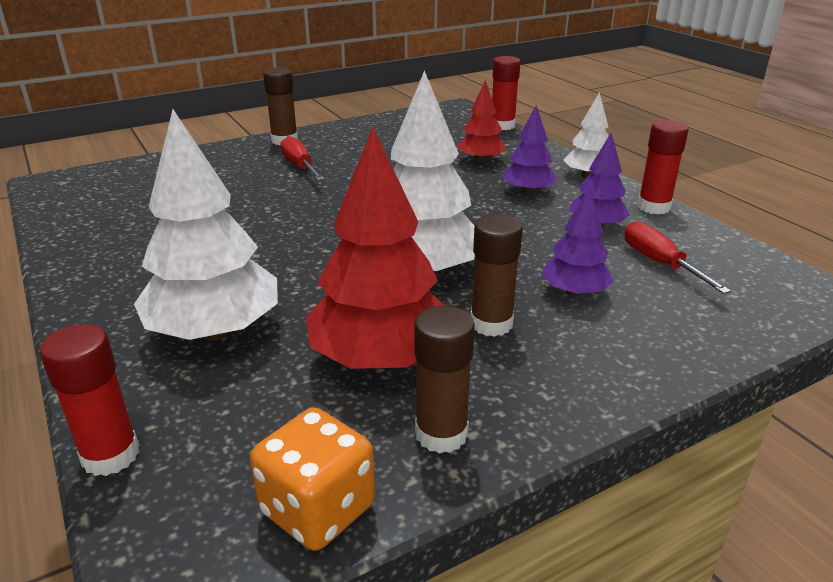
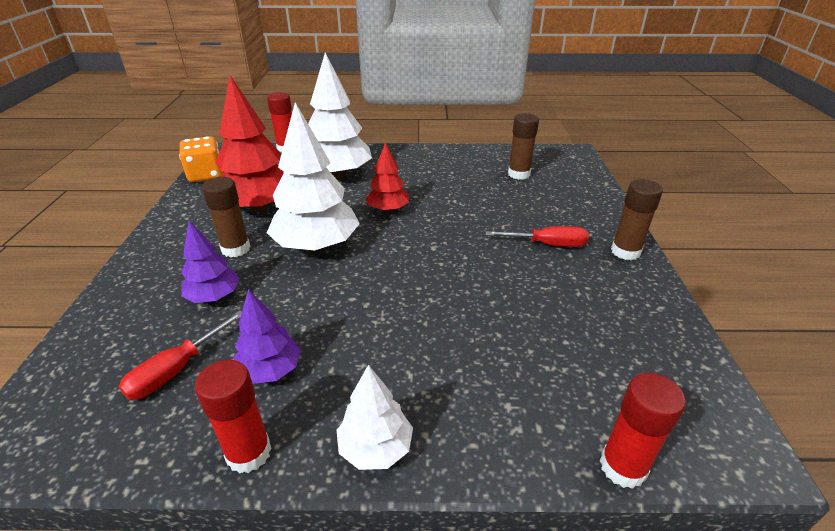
camera: 120 degrees right, 5 degrees up
brown glue stick [414,306,475,453] -> brown glue stick moved to [508,113,539,180]
red tree [457,80,506,163] -> red tree moved to [366,142,409,213]
purple tree [503,105,557,195] -> none
red screwdriver [624,221,731,294] -> red screwdriver turned 120 degrees clockwise [119,310,242,400]

